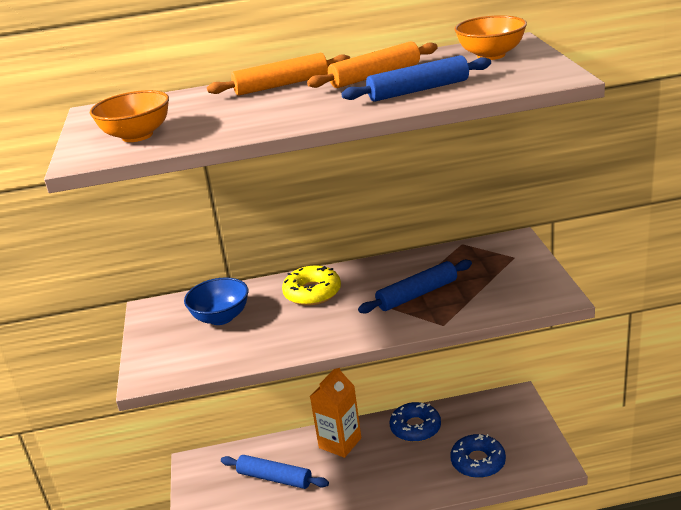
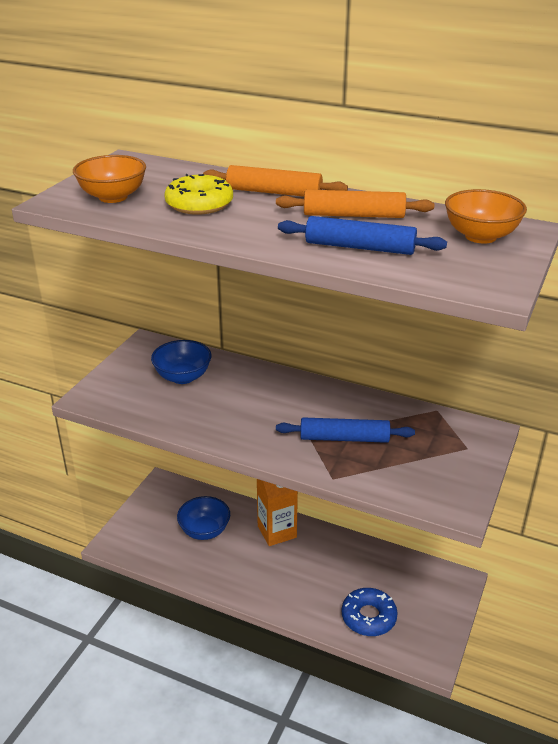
camera: 30 degrees right, 5 degrees up
blue rolling pin [221,455,329,489] -> blue bowl [177,496,230,540]
yellow donut [282,265,341,306] -> yellow donut moved to [164,174,233,215]
blue donut [390,402,441,442] -> none

